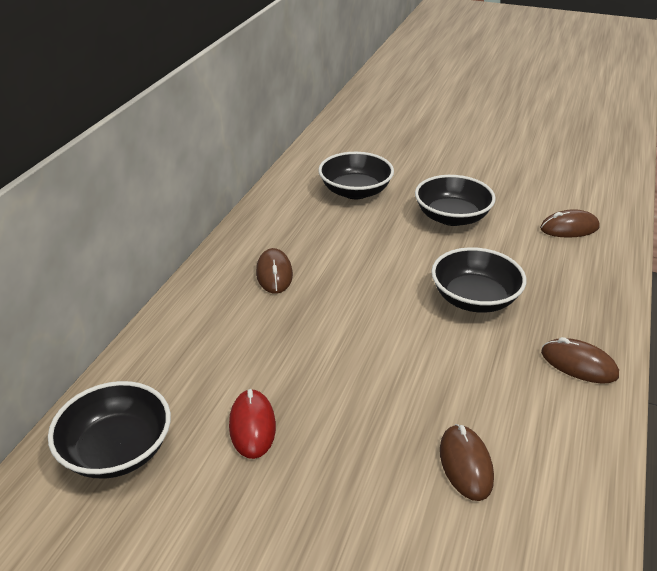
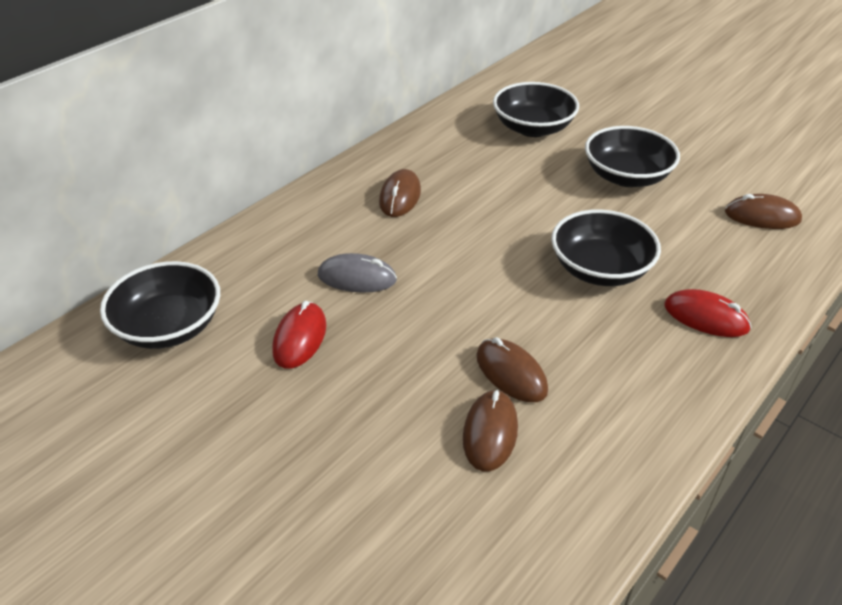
camera: 20 degrees right, 5 degrees up
brown mouse [541,337,619,383] -> brown mouse moved to [476,337,548,402]
none -> grey mouse [318,253,397,293]
none -> red mouse [664,289,752,337]

